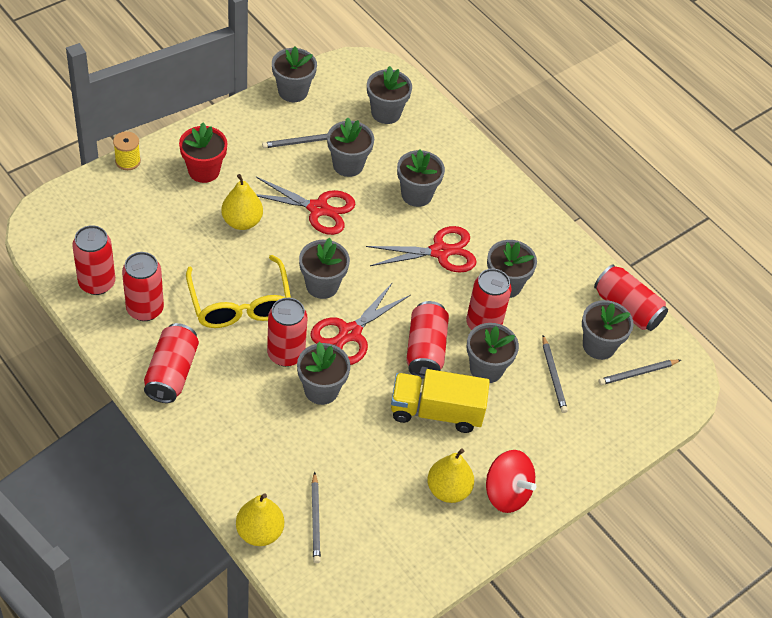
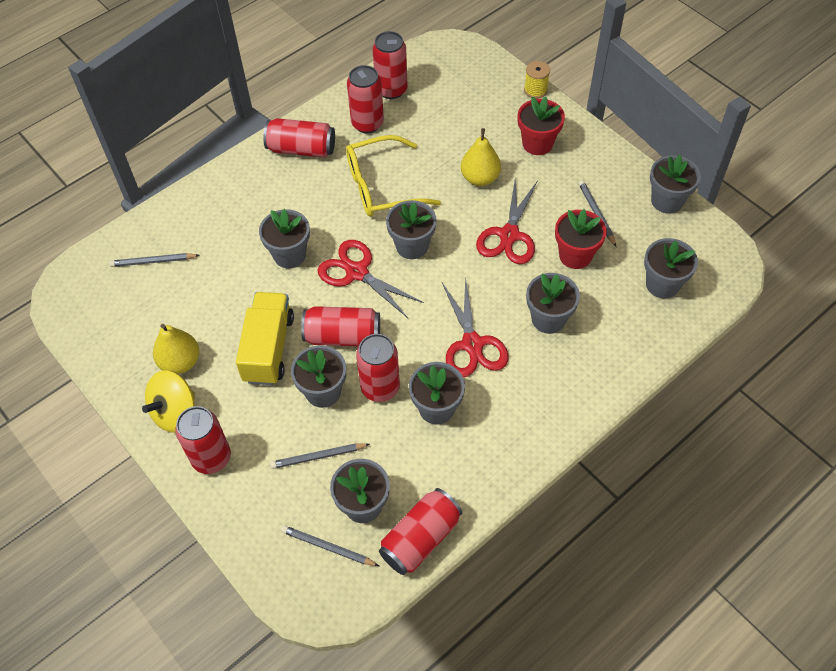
camera: 95 degrees right, 5 degrees up
yellow pear [236,493,284,546] -> none
red can [267,298,307,367] -> red can moved to [175,406,231,474]
grey flower pot [327,117,374,177] -> red flower pot [555,209,607,269]
red spinning top [486,450,537,513] -> yellow spinning top [142,370,195,433]
grey pencil [599,360,681,385] -> grey pencil turned 45 degrees counterclockwise [281,525,379,566]

